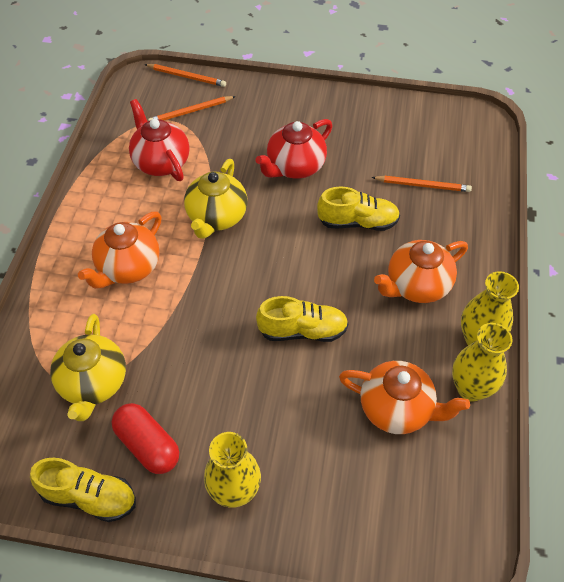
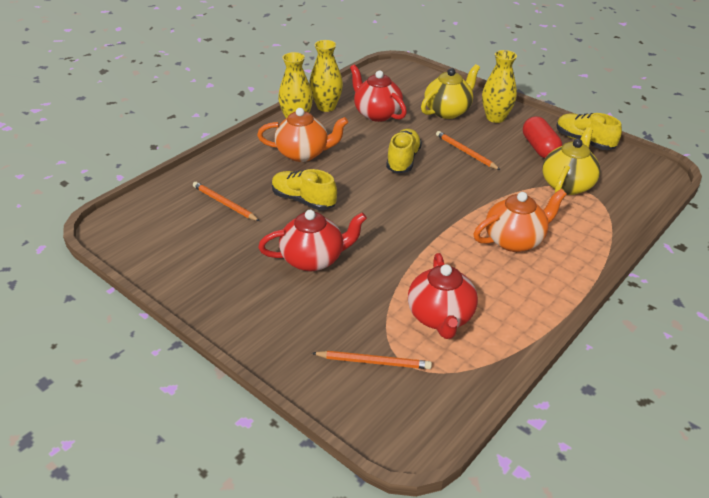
camera: 150 degrees left, 15 degrees down
orange pencil [144,64,226,87] -> orange pencil moved to [436,131,500,170]
yellow teapot [184,159,248,239] -> yellow teapot moved to [421,64,480,119]
yellow shoe [256,296,349,342] -> yellow shoe turned 75 degrees clockwise [386,129,422,173]
orange teapot [339,361,470,434] -> red teapot [350,65,407,122]

